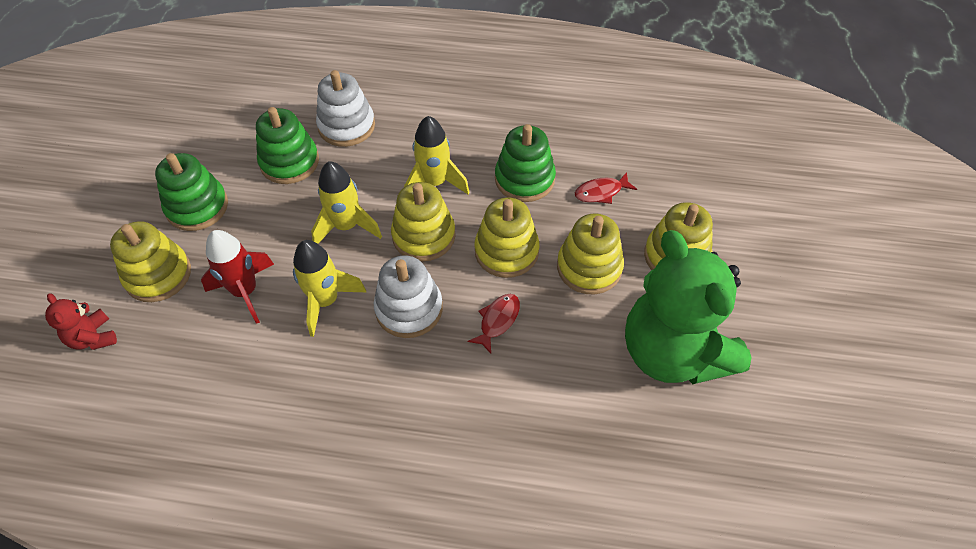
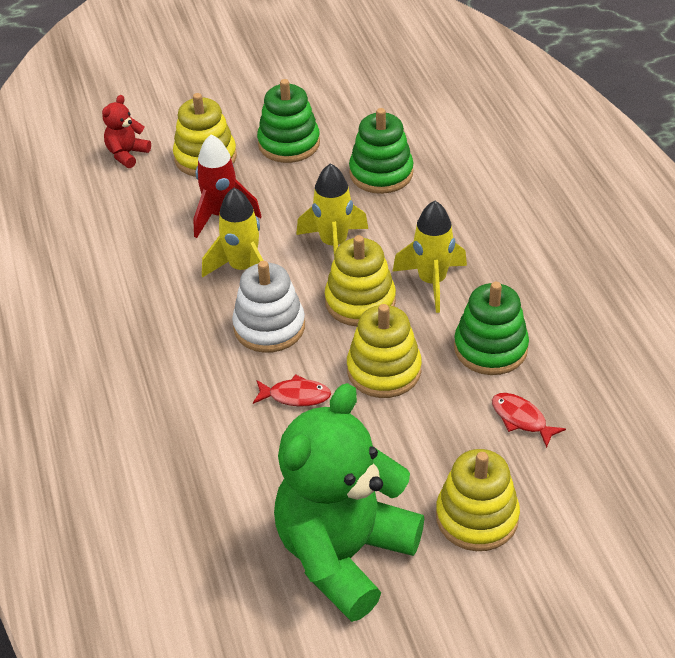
camera: 65 degrees right, 10 degrees down
white stacking toy [316,70,375,147] -> none
yellow stacking toy [557,213,624,294] -> none

